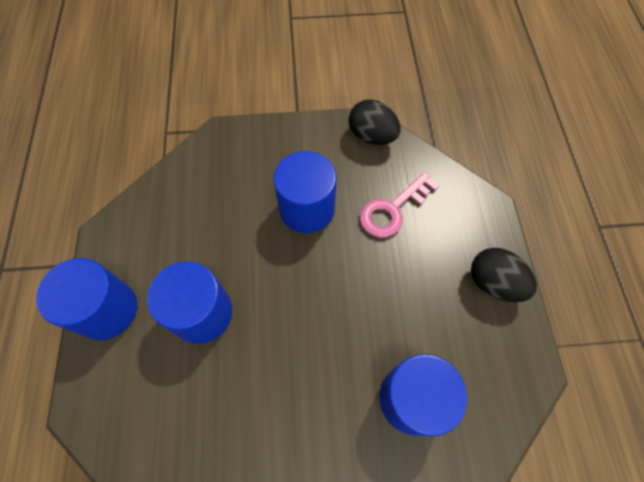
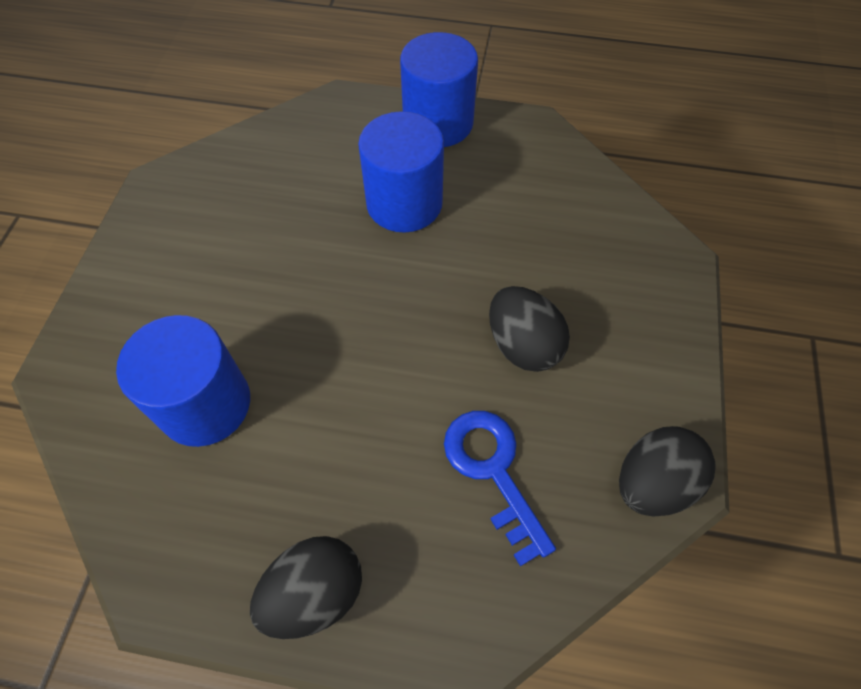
camera: 105 degrees right, 5 degrees down
blue cylinder [273,151,337,233] -> black egg [489,286,570,372]
pink key [360,172,439,238] -> blue key [444,411,556,567]

